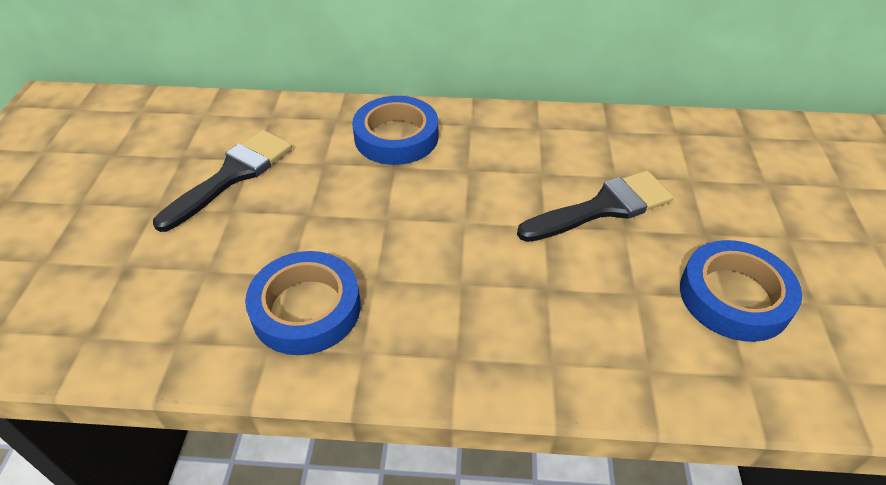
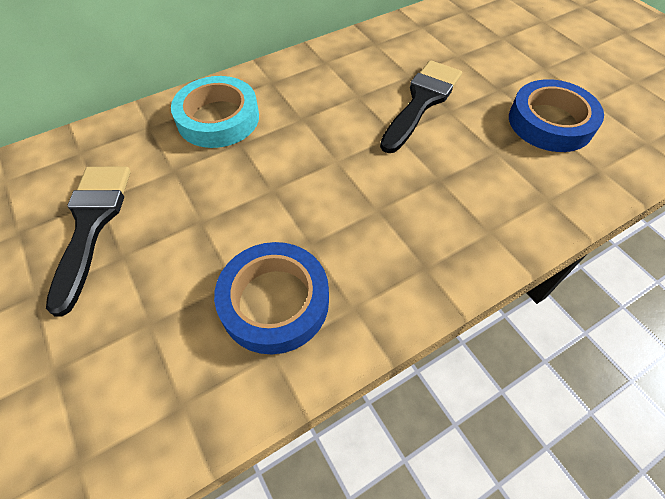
camera: 35 degrees left, 10 degrees up
blue tape [352,96,438,165] -> turquoise tape [171,76,259,148]

